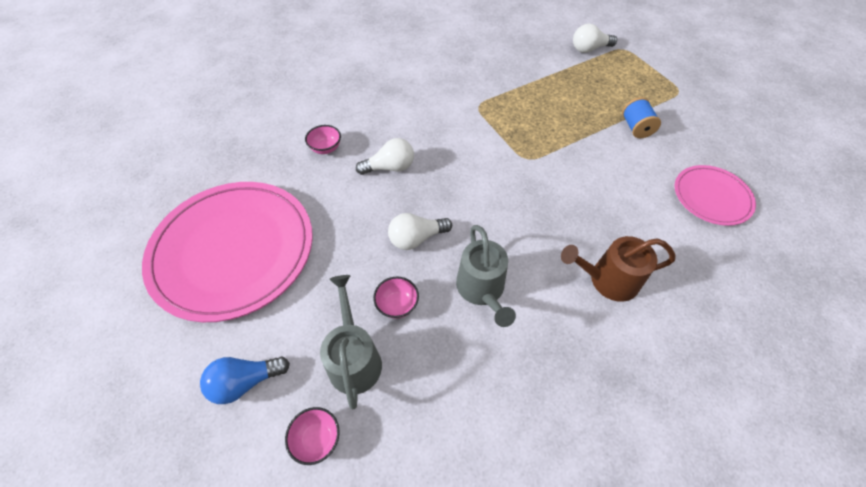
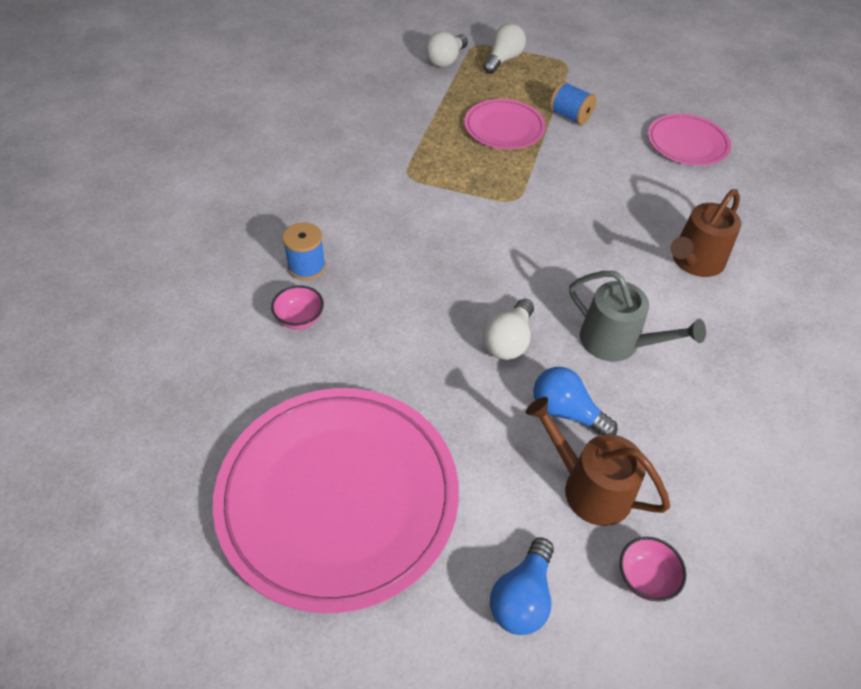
camera: 45 degrees left, 5 degrees down
grey watering can [320,275,382,409] -> brown watering can [526,397,670,526]
white light bulb [356,138,414,175] -> white light bulb moved to [483,23,526,74]
pink bowl [373,277,419,319] -> blue light bulb [533,367,618,435]
none -> blue spool [282,222,326,280]
none -> pink plate [464,99,546,149]

